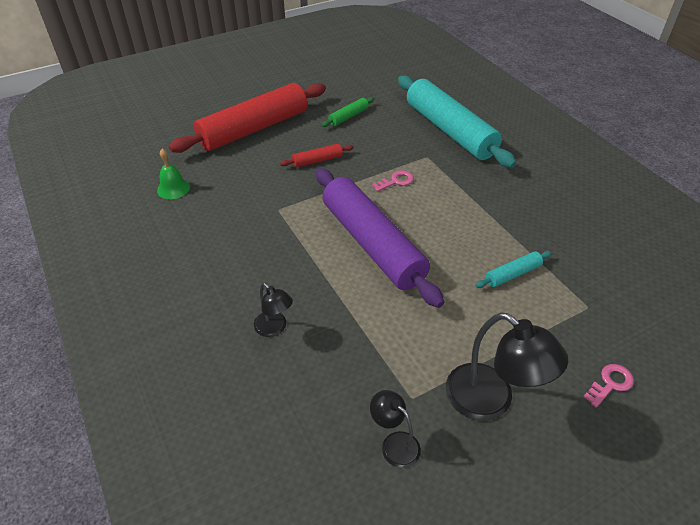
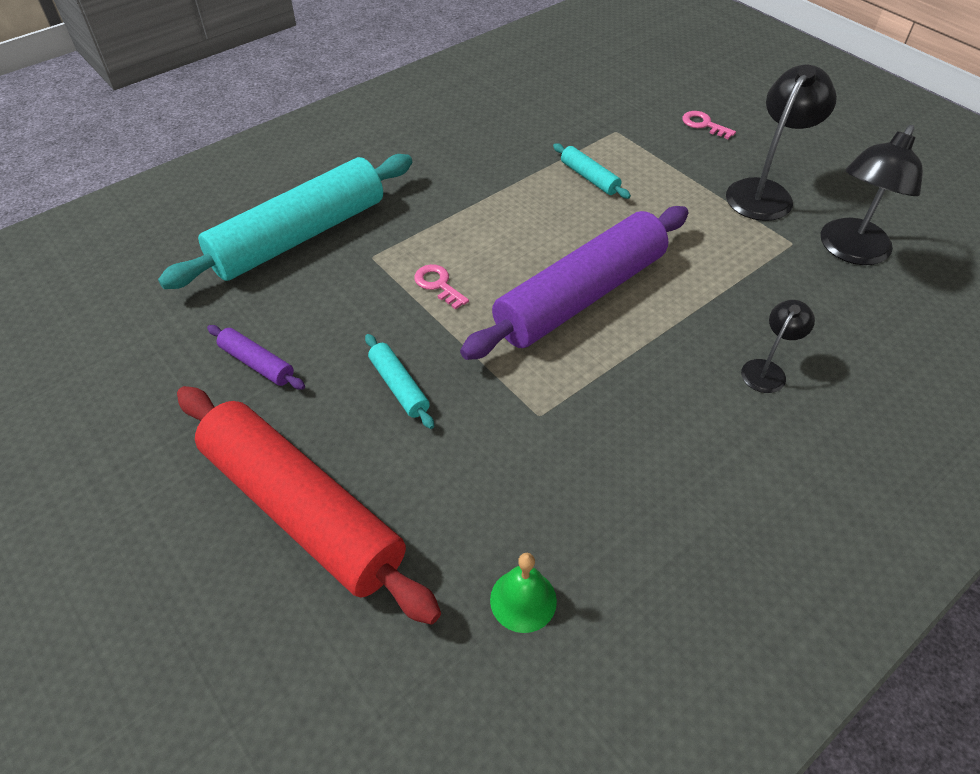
camera: 100 degrees left, 5 degrees up
red rolling pin [280,144,354,167] -> turquoise rolling pin [365,334,434,429]
green rolling pin [322,97,374,127] -> purple rolling pin [207,325,305,390]
black lamp [370,390,421,468] -> black lamp [821,125,923,265], size x1.83

